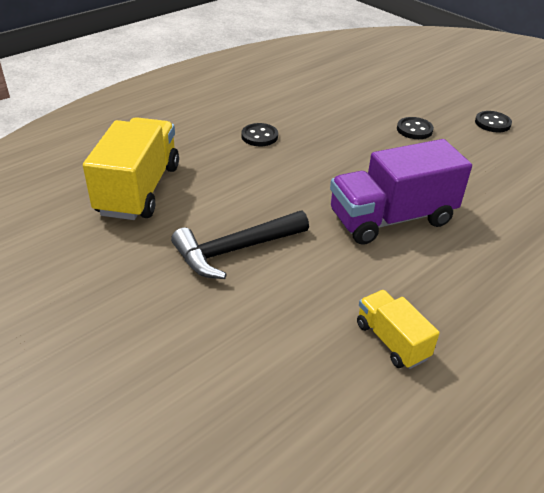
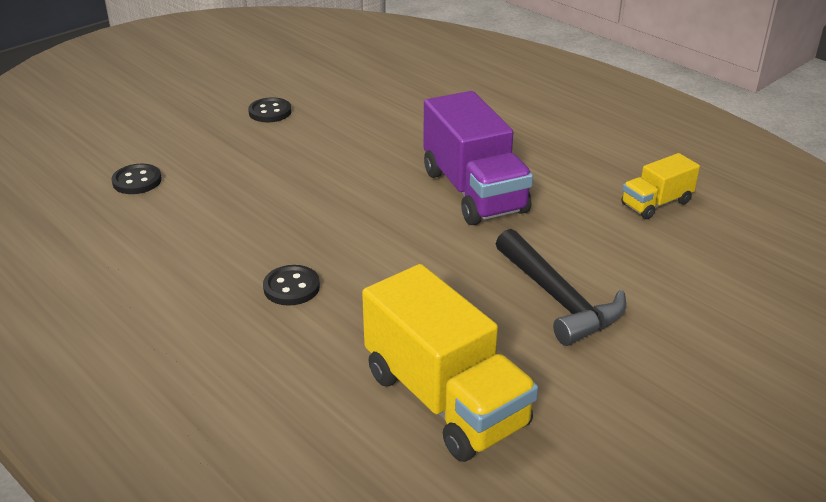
camera: 90 degrees left, 5 degrees down
yellow truck [83,117,179,220] -> yellow truck turned 135 degrees counterclockwise [362,264,538,462]
black button [397,117,434,139] -> black button moved to [111,164,162,194]

